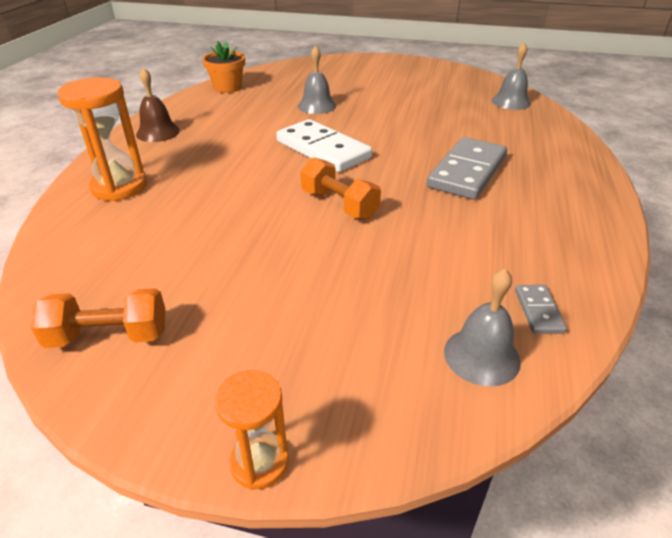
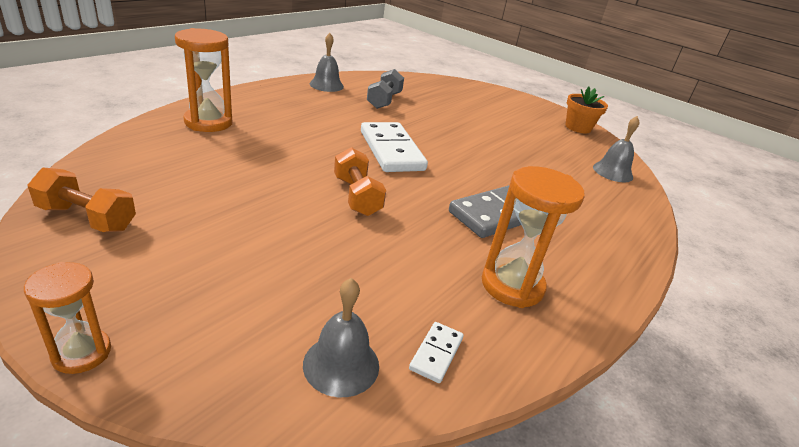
camera: 20 degrees right, 5 degrees down
brown bell [136,68,180,142] -> none
orange flower pot [202,42,245,93] -> orange flower pot moved to [565,86,608,133]
grey bell [298,45,336,114] -> grey bell moved to [310,33,344,92]
grey domino [515,285,567,334] -> white domino [409,322,464,383]
none -> grey dumbbell [367,69,404,109]
none -> orange hourglass [482,166,585,308]

